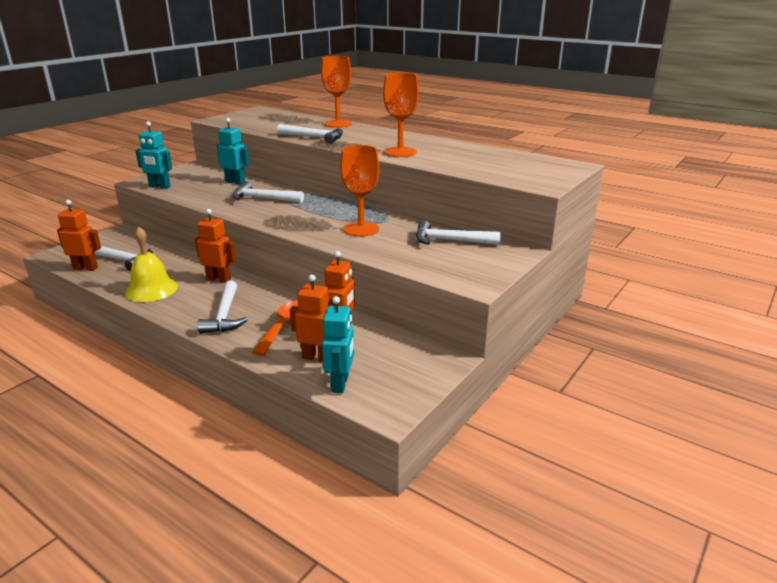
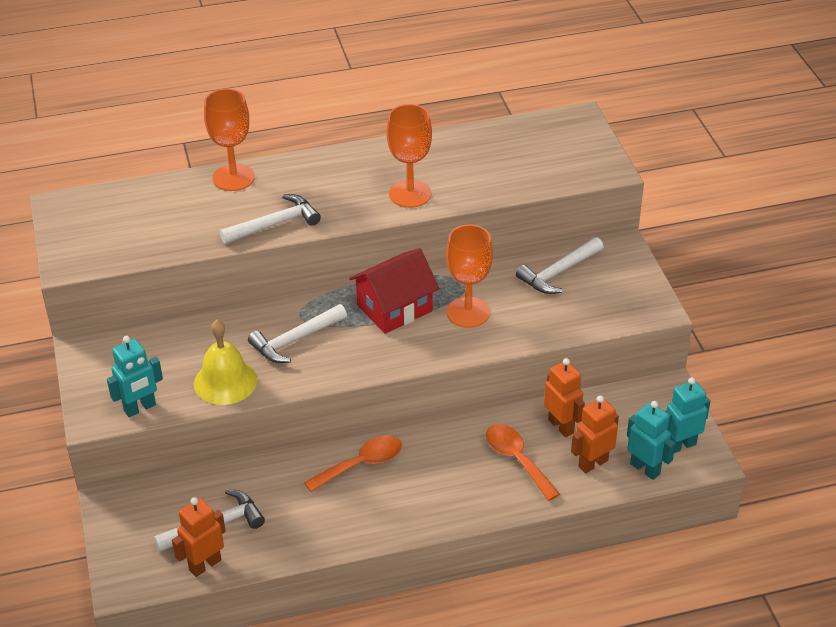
camera: 50 degrees left, 15 degrees up
yellow bell [125,226,178,302] -> yellow bell moved to [194,320,257,405]
orange robot [195,209,236,283] -> orange spoon [304,435,402,492]
white hammer [197,281,248,334] -> none
turquoise robot [217,118,250,185] -> turquoise robot moved to [665,377,710,453]
none -> red house [349,248,439,334]

